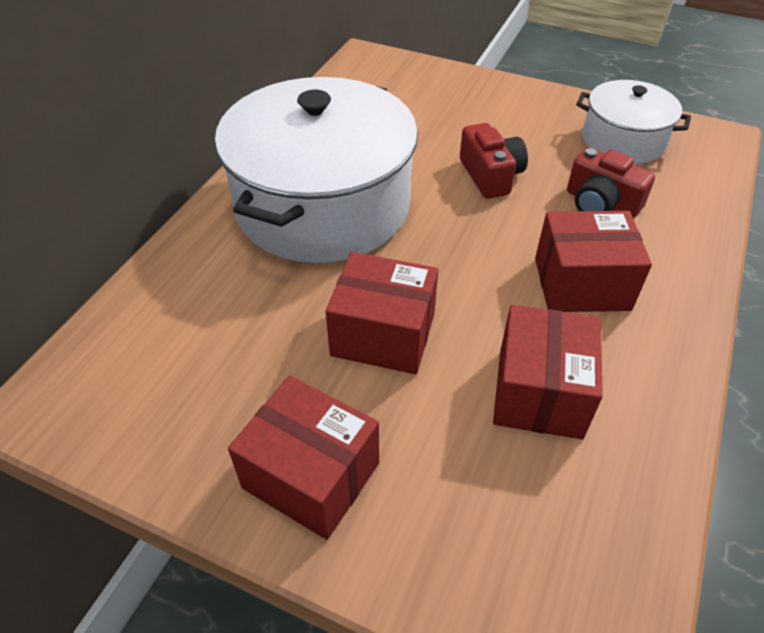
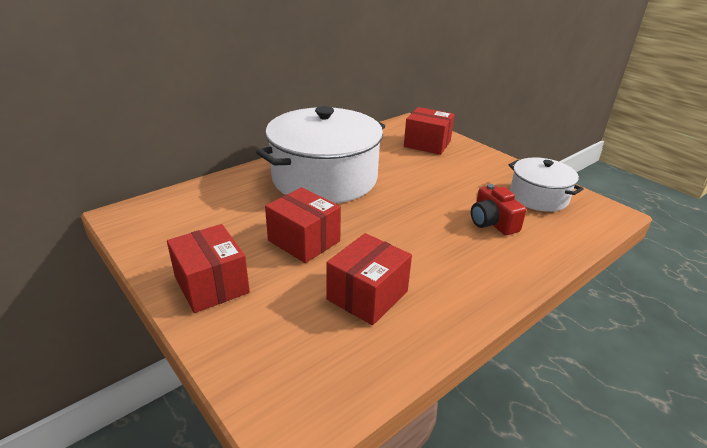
camera: 25 degrees right, 15 degrees down
red camera [460,123,528,199] -> none
red box [535,211,652,312] -> red box moved to [404,107,455,155]

